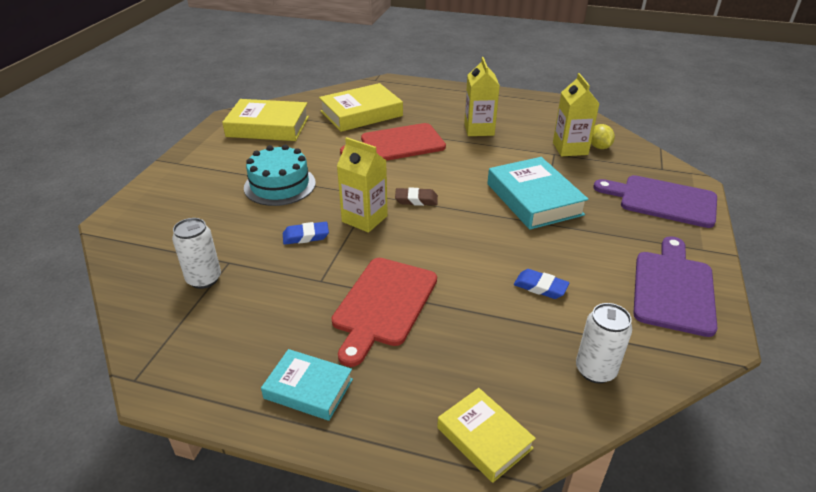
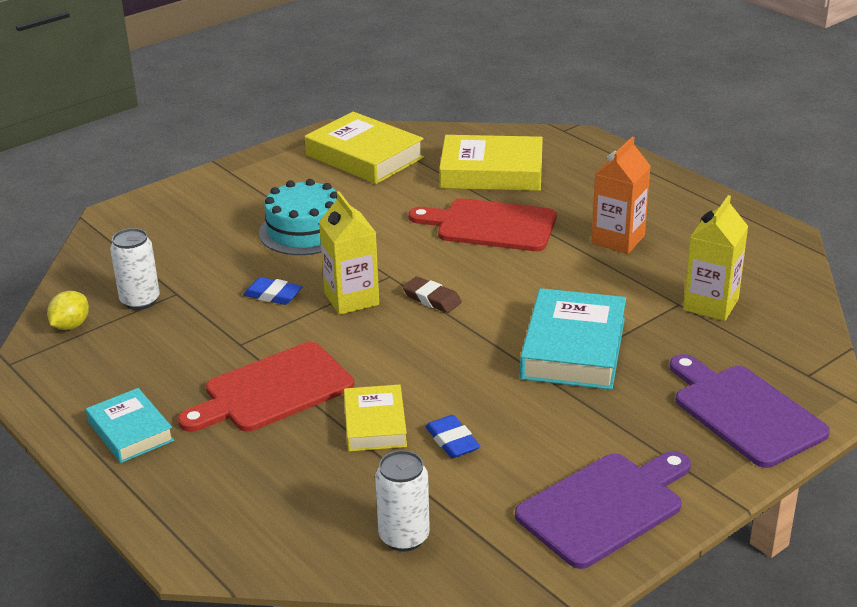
camera: 35 degrees right, 5 degrees down
yellow book [437,388,536,483] -> yellow book moved to [344,384,407,452]
yellow carton [464,57,500,136] -> orange carton [591,137,651,254]
yellow lemon [591,124,615,149] -> yellow lemon moved to [47,291,89,330]

